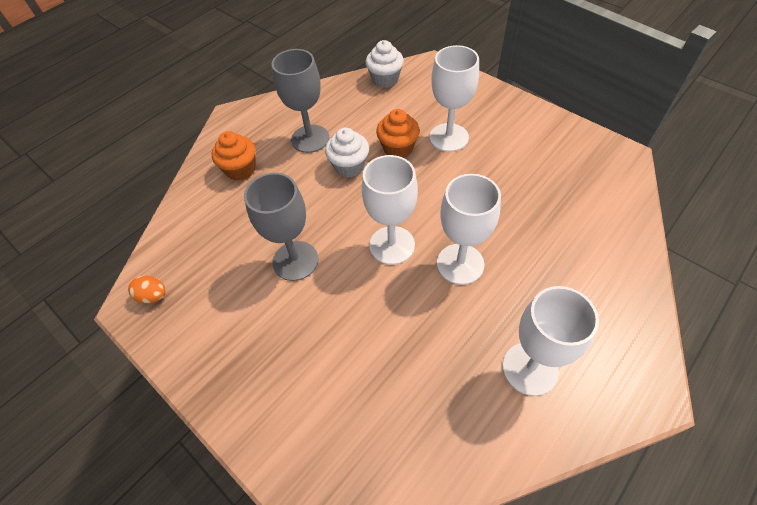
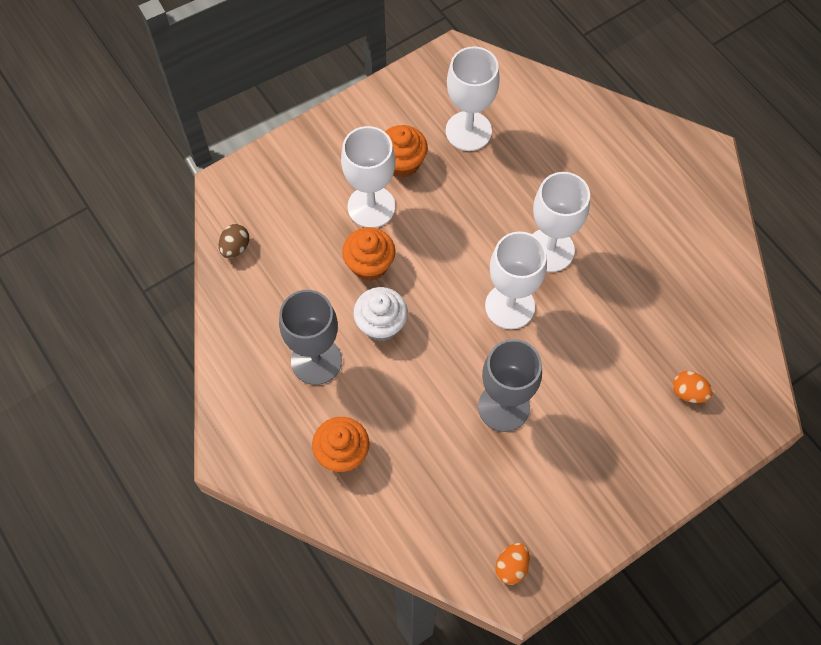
camera: 80 degrees left, 10 degrees up
white cupcake [365,40,404,88] -> brown egg [219,224,249,258]
white goblet [503,286,599,396] -> white goblet moved to [446,46,500,151]
none -> orange cupcake [385,125,428,178]
none -> orange egg [673,371,713,403]

